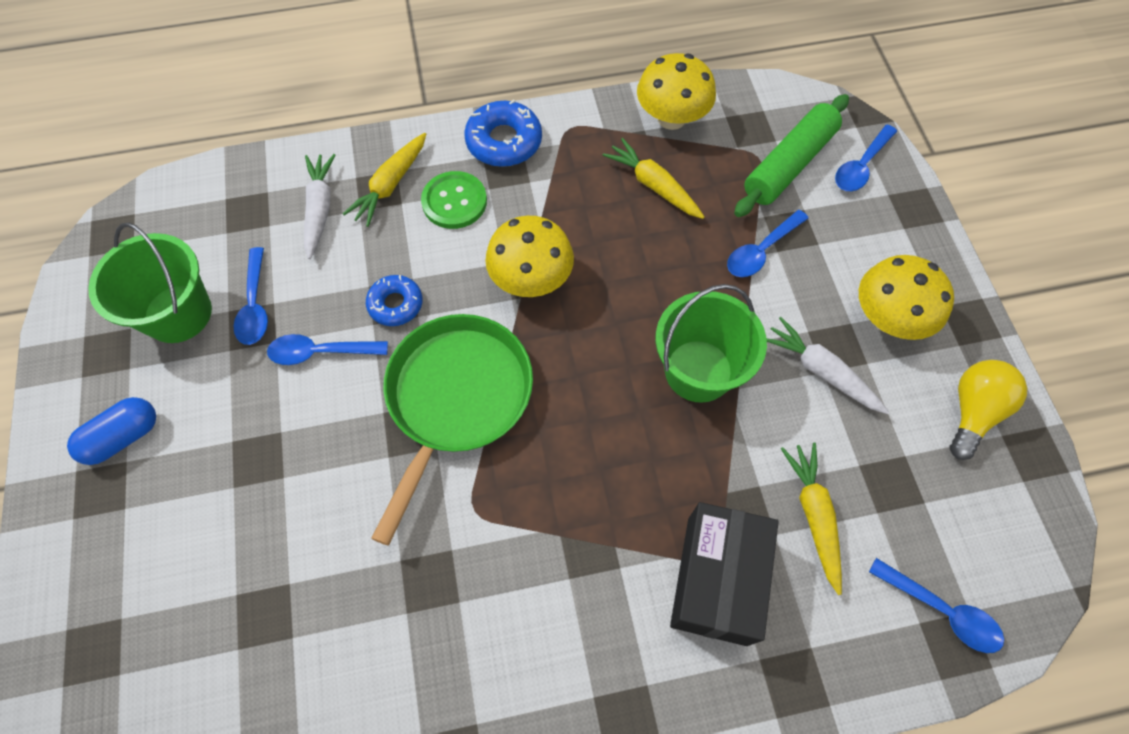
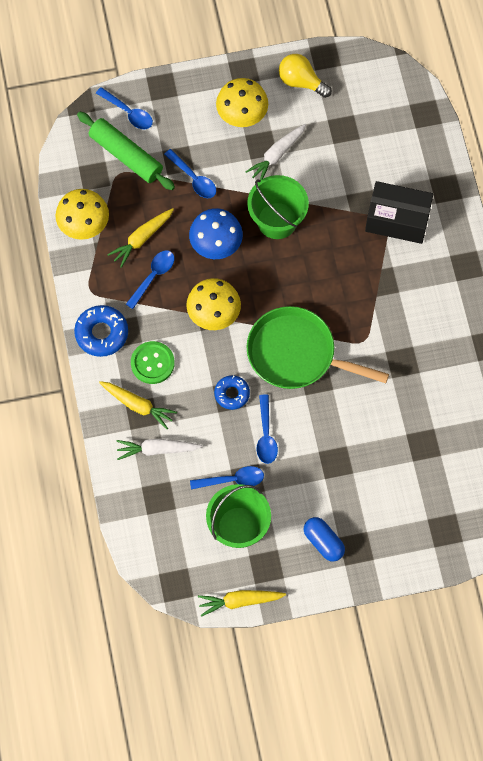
camera: 90 degrees left, 5 degrees up
yellow carrot [781,443,842,595] -> yellow carrot moved to [198,590,286,617]
blue spoon [869,558,1004,653] -> blue spoon moved to [126,251,174,309]
none -> blue mushroom [189,208,243,259]

